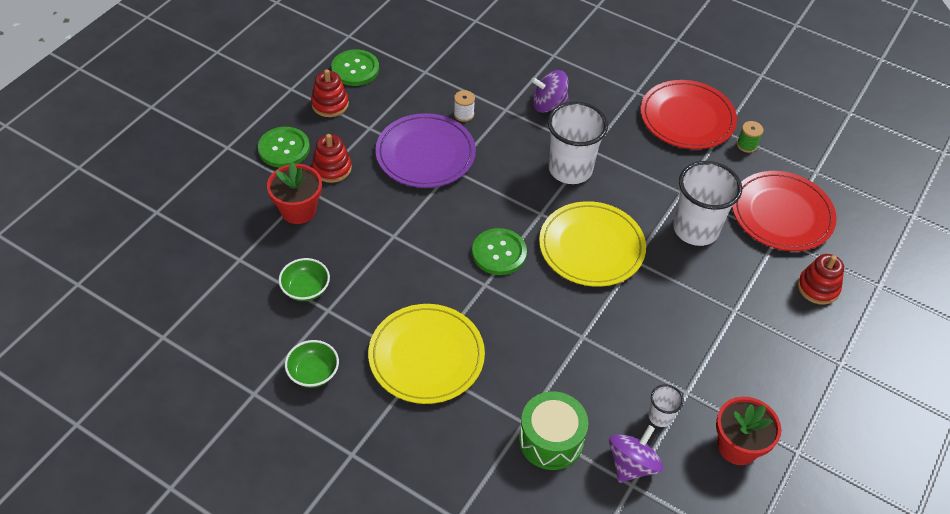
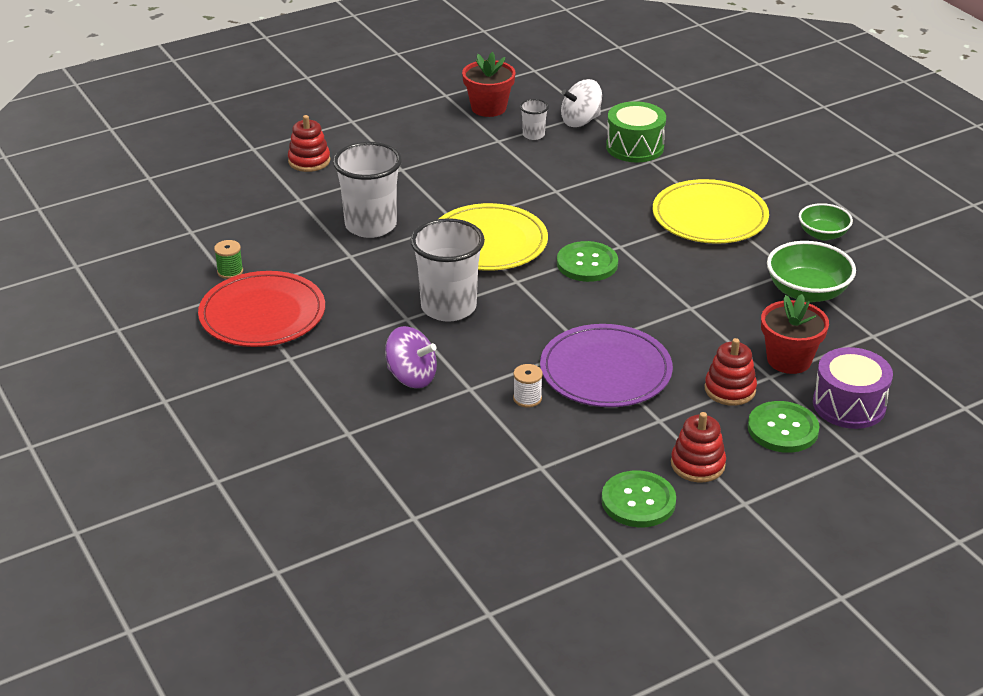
camera: 150 degrees left, 15 degrees down
green bowl [279,258,330,301] -> green bowl [767,241,856,303], size x1.56
purple spinning top [609,425,663,483] -> white spinning top [561,79,602,127]
red plate [732,171,837,251] -> none
none -> purple drum [813,347,893,429]

